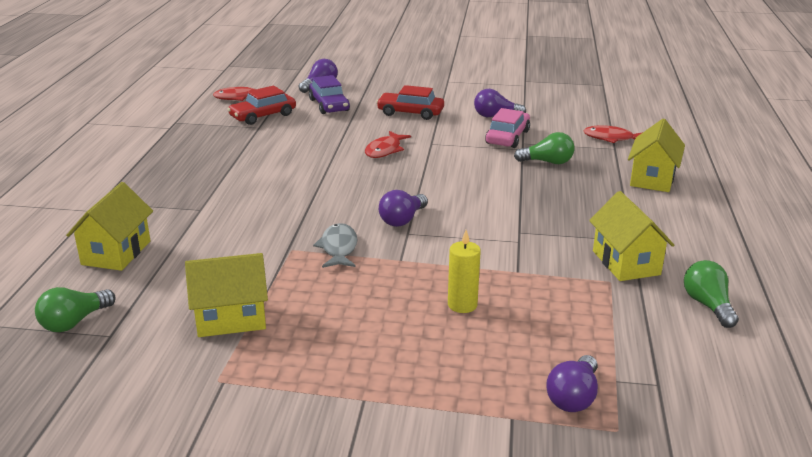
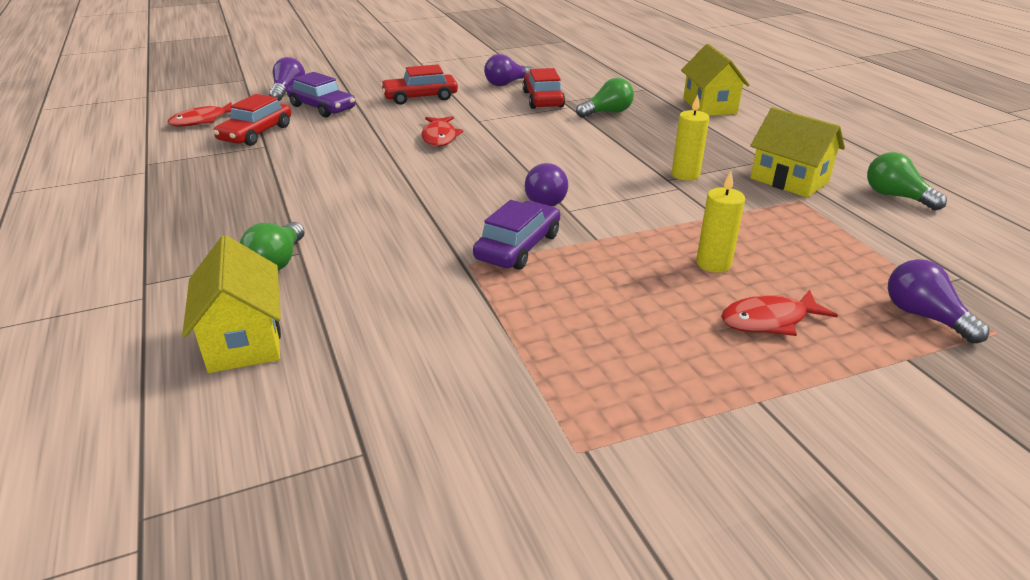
camera: 30 degrees left, 5 degrees up
green light bulb [35,287,116,332] -> green light bulb moved to [240,222,305,271]
yellow house [185,253,268,337] -> none
grey fish [313,223,358,268] -> purple car [473,200,560,270]
pink car [485,108,530,148] -> red car [523,68,565,109]
purple light bulb [546,355,598,412] -> purple light bulb turned 150 degrees clockwise [888,259,990,343]
red fish [583,125,643,143] -> red fish moved to [721,290,838,336]
none -> yellow candle [672,94,709,181]

